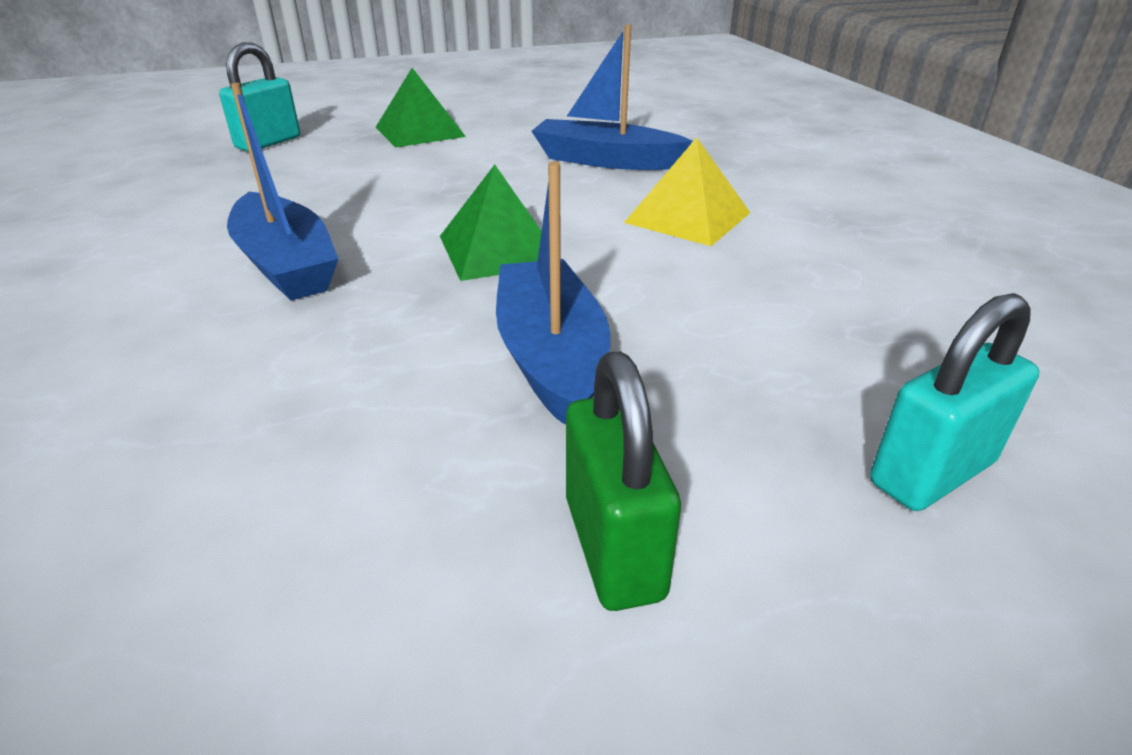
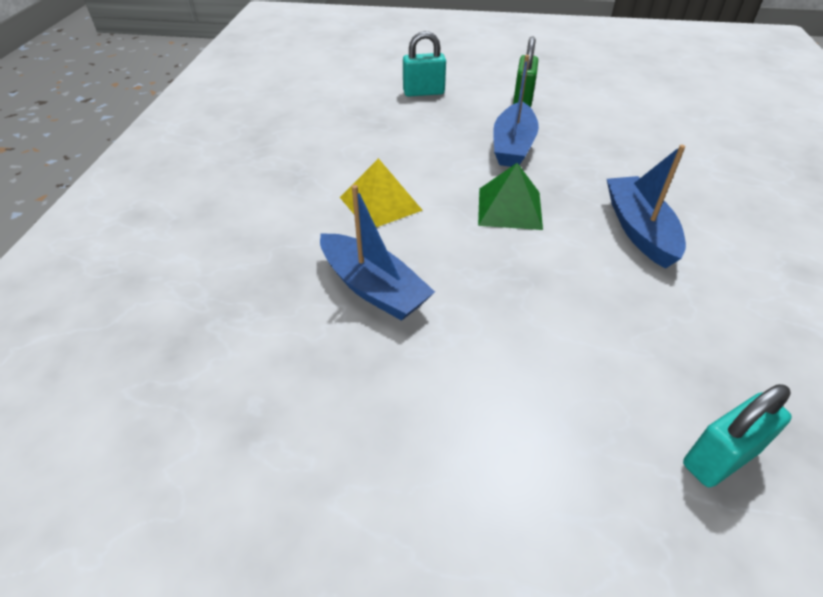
camera: 155 degrees left, 10 degrees up
green pyramid [376,68,466,148] -> none

